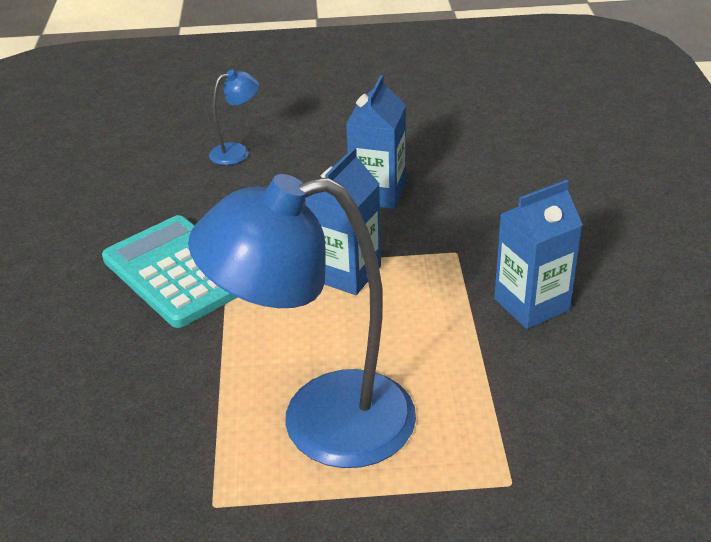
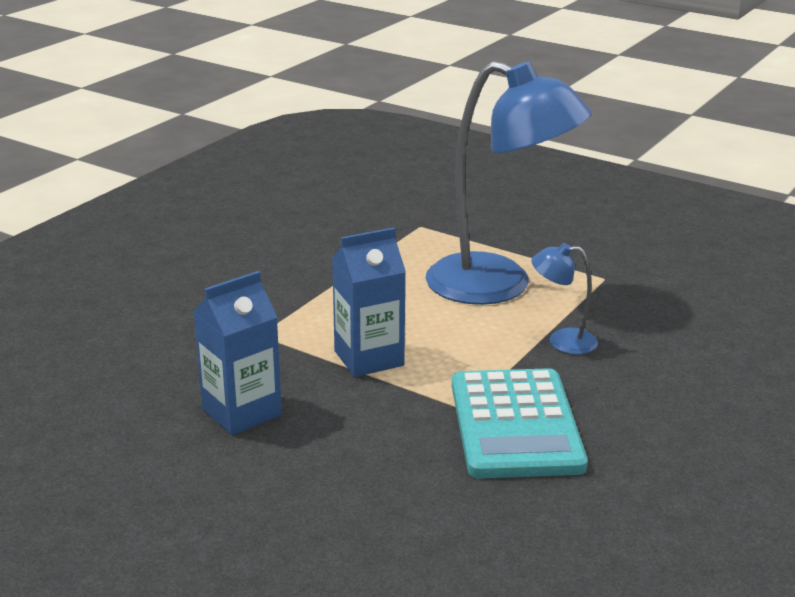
camera: 145 degrees left, 10 degrees down
blue lamp [209,70,259,165] -> blue lamp moved to [531,243,598,354]
blue carton [494,180,583,329] -> none

